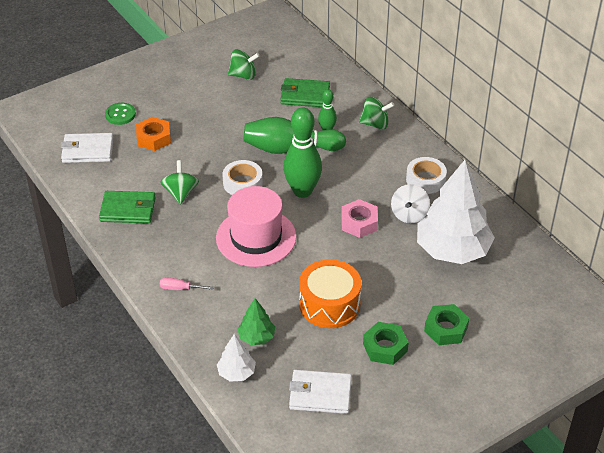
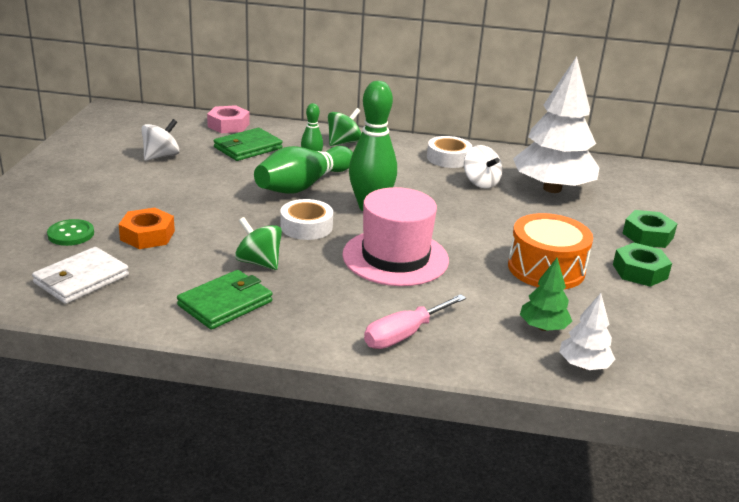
camera: 50 degrees left, 15 degrees down
pink screwdriver [160,278,214,290] -> pink screwdriver [364,294,466,349], size x1.65
green spinning top [228,49,259,80] -> white spinning top [141,119,180,161]
white wallet [289,370,352,414] -> none
pink nut [341,199,378,238] -> pink nut moved to [207,105,250,133]

